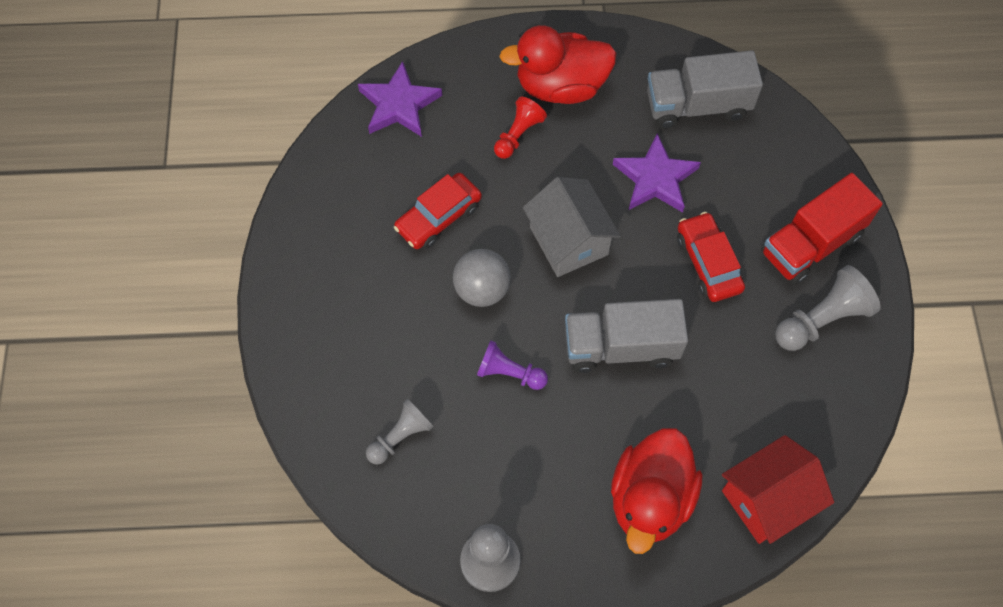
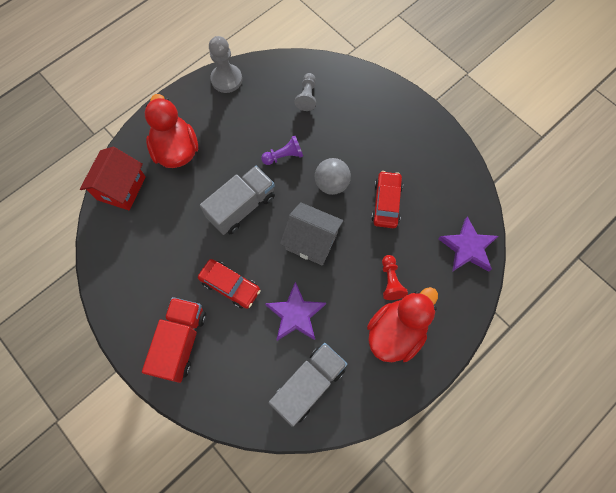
camera: 140 degrees right, 5 degrees up
grey pawn [775,265,881,351] -> none

